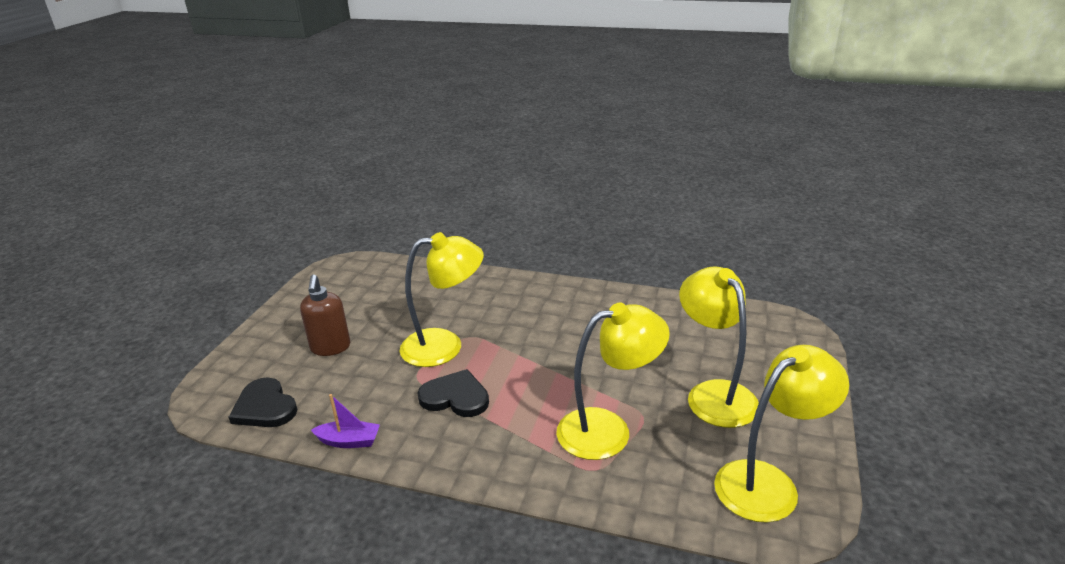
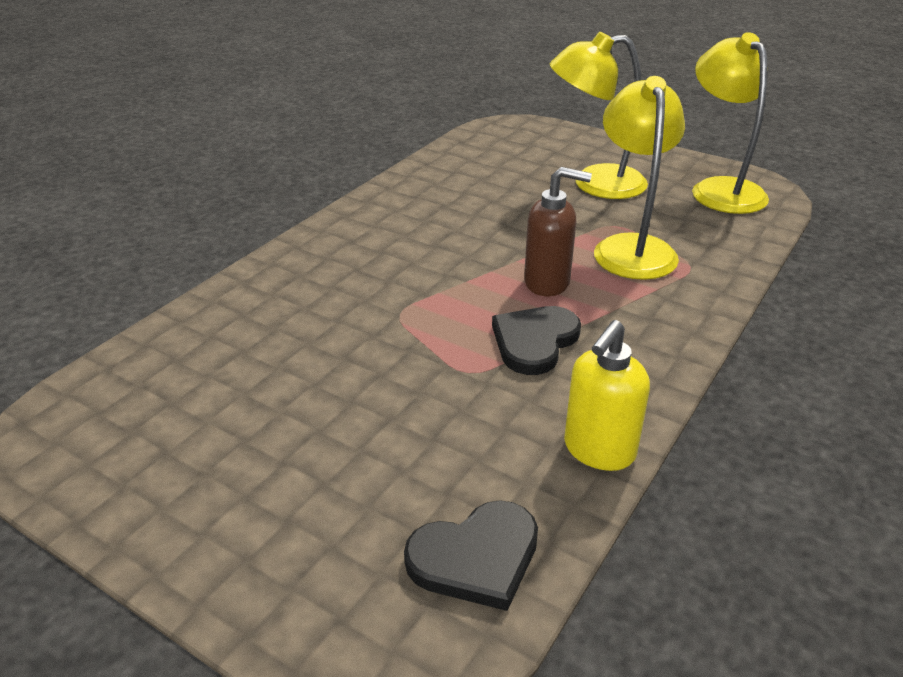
camera: 75 degrees left, 5 degrees up
brown soap dispenser [300,275,350,356] -> brown soap dispenser moved to [524,167,592,296]
purple boat [311,394,380,448] -> yellow soap dispenser [564,320,650,471]
yellow lamp [399,232,484,367] -> none

